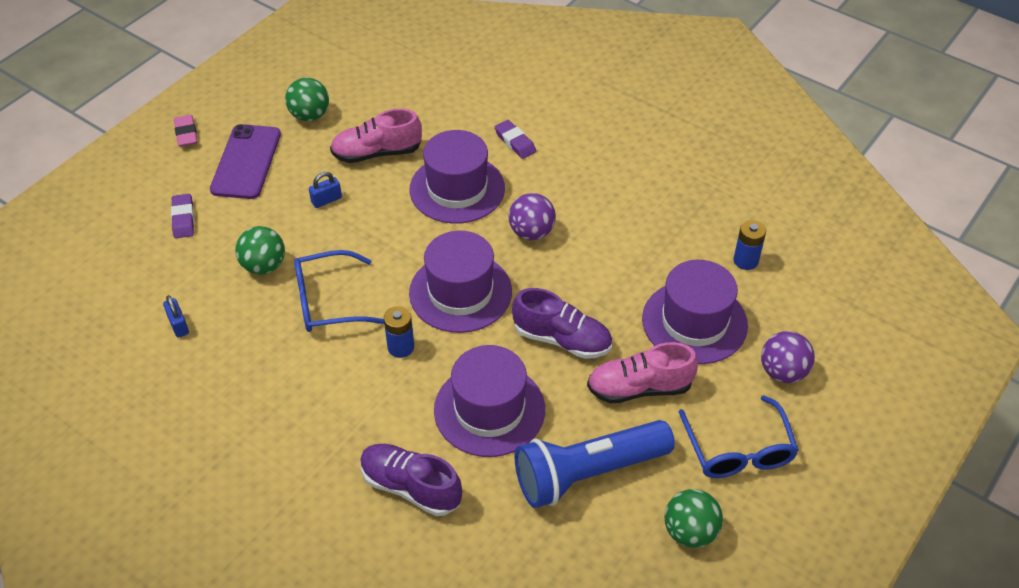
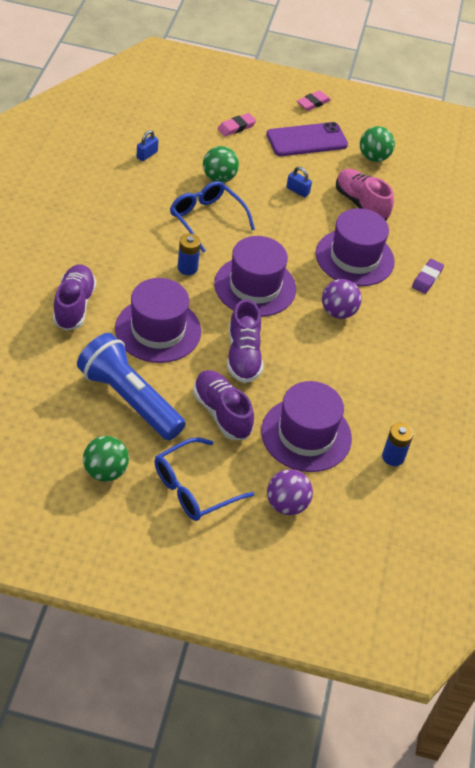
camera: 60 degrees right, 0 degrees up
purple eraser [171,194,194,238] -> pink eraser [218,113,256,136]
pink shoe [587,342,698,403] -> purple shoe [193,370,254,440]

